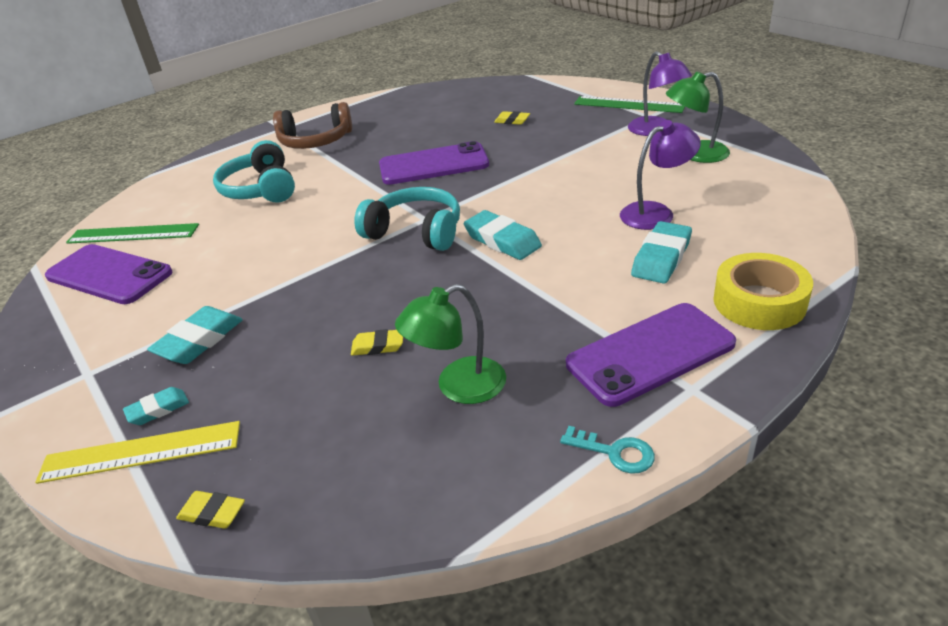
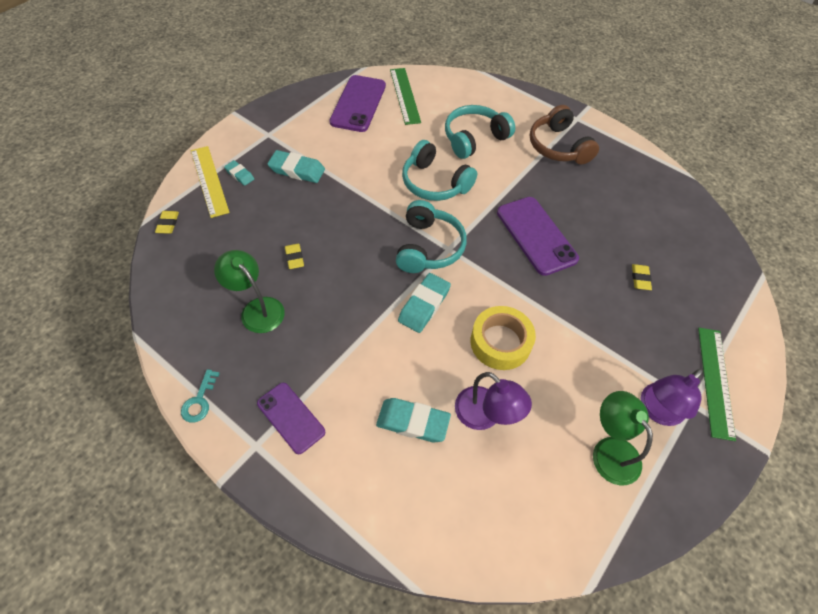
camera: 70 degrees right, 20 degrees up
purple phone [566,303,736,407] -> purple phone [257,383,325,454], size x0.64
yellow tape [713,253,813,330] -> yellow tape moved to [470,306,536,370]
none -> turquoise headphones [402,140,478,201]

